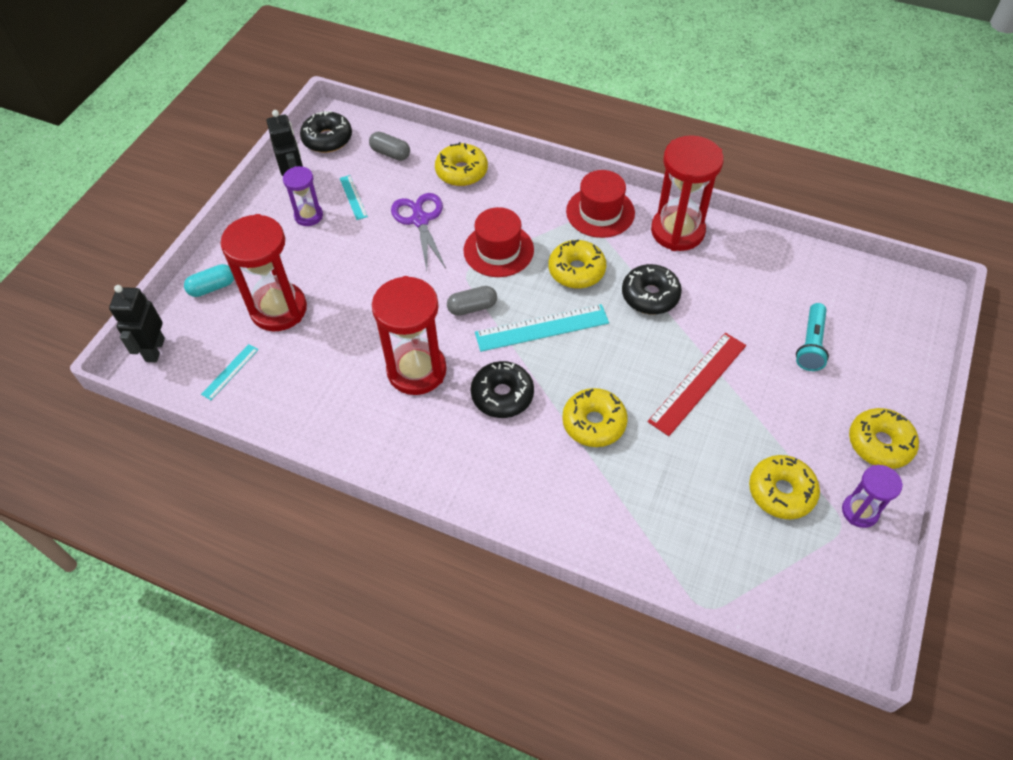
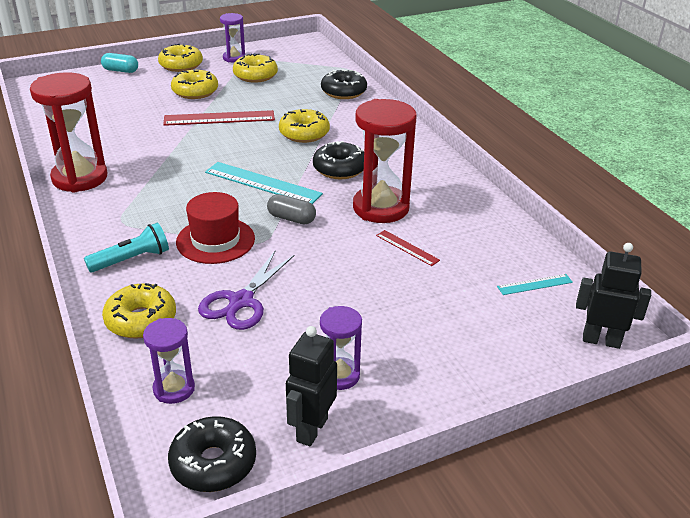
camera: 140 degrees left, 20 degrees down
black robot [109,285,165,362] -> black robot turned 120 degrees counterclockwise [576,243,651,349]
turquoise capsule [184,264,234,297] -> turquoise capsule moved to [101,53,138,73]
red hourglass [221,214,307,332] -> none
turquoise ruler [340,175,368,220] -> none
grey capsule [369,132,410,161] -> purple hourglass [143,318,195,404]
yellow donut [549,239,606,289] -> yellow donut moved to [171,69,218,99]
red hat [566,170,635,238] -> none
black donut [622,264,682,314] -> black donut moved to [321,69,367,99]
turquoise flashlight [796,303,829,371] -> turquoise flashlight moved to [84,223,169,272]
none -> red ruler [376,230,440,266]

